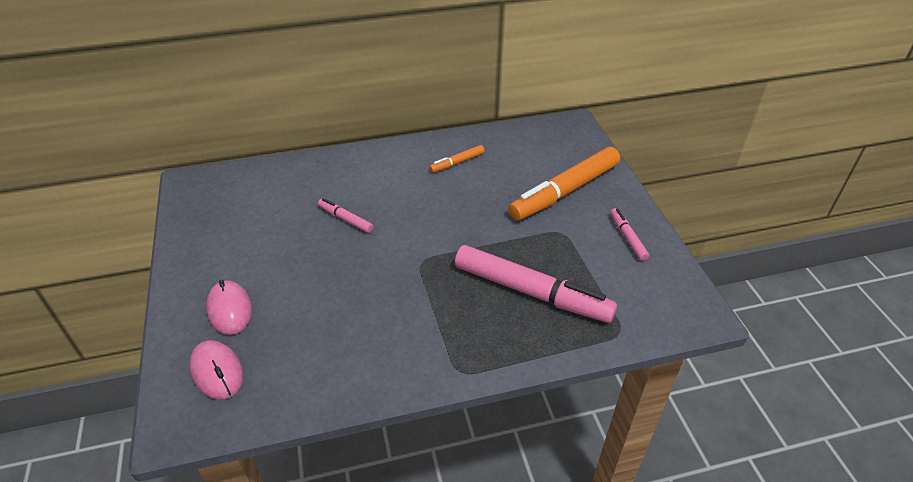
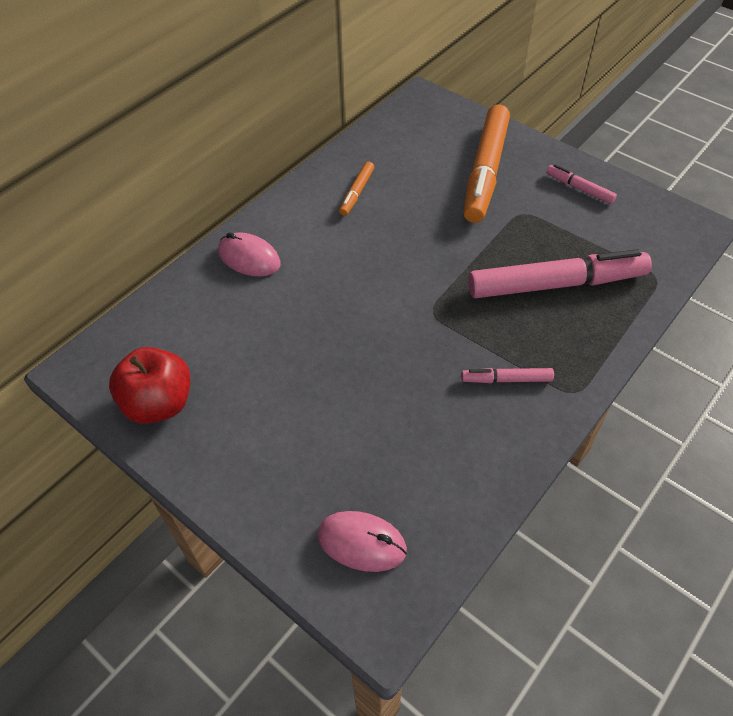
camera: 35 degrees left, 10 degrees up
pink mouse [206,280,252,335] -> pink mouse moved to [218,232,280,277]
pink marker [318,198,373,233] -> pink marker moved to [461,368,554,383]
none -> red apple [109,347,190,424]

